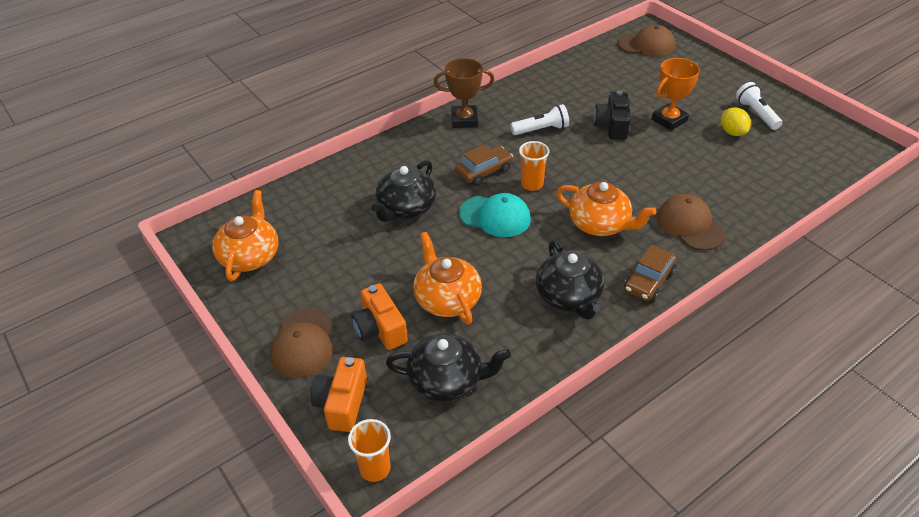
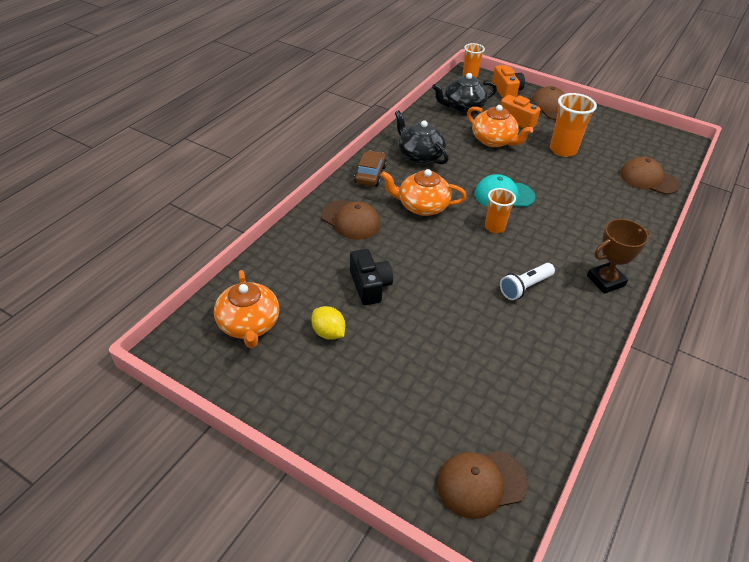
camera: 155 degrees right, 0 degrees up
orange teapot [212,190,279,281] -> orange teapot moved to [214,270,279,348]
black teapot [371,160,436,222] -> none
brown car [455,145,513,186] -> none
black camera [594,90,630,140] -> black camera moved to [350,249,393,305]
orange trophy [652,58,700,131] -> none
white flashlight [736,82,782,130] -> none
none -> orange cup [550,93,597,157]
none -> brown cap [620,157,680,194]

